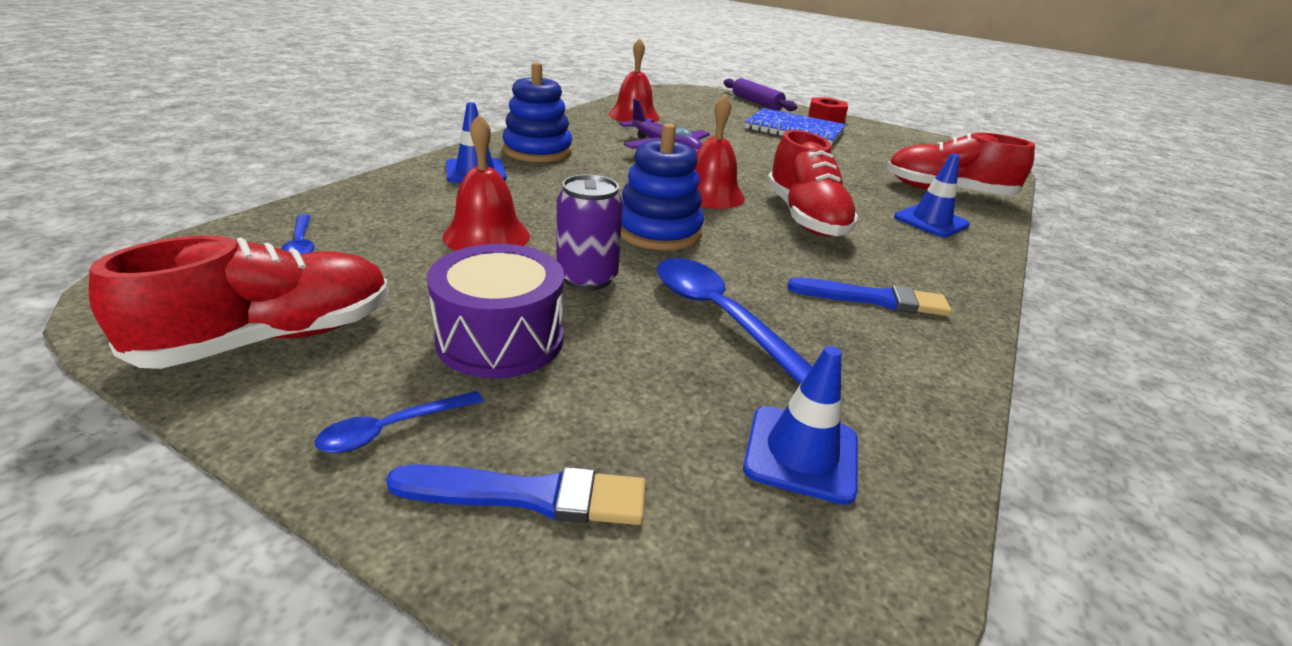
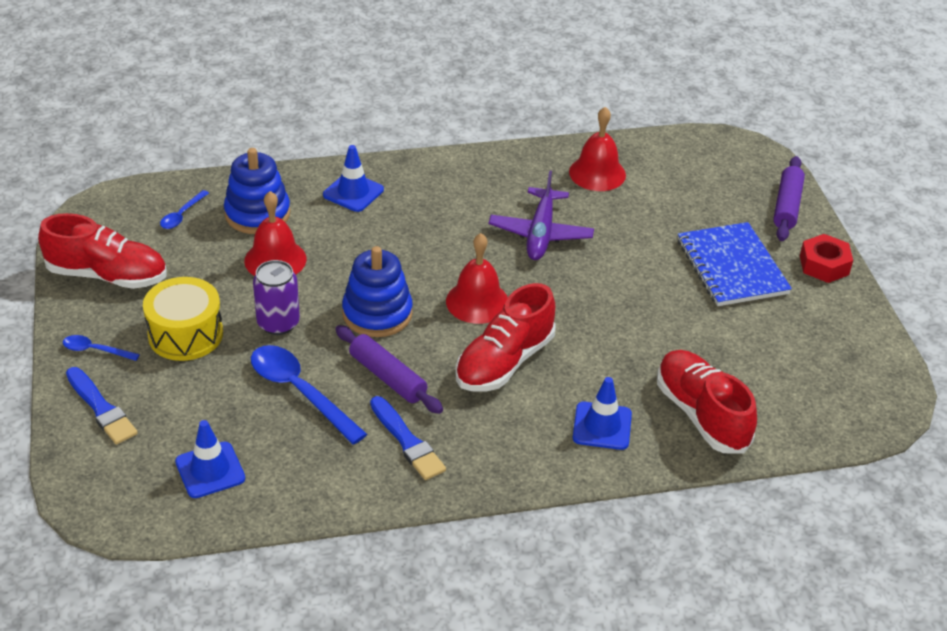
camera: 50 degrees right, 10 degrees up
purple drum [427,244,564,378] -> yellow drum [143,277,223,361]
blue stacking toy [502,62,572,162] -> blue stacking toy moved to [224,148,290,234]
blue spoon [657,258,813,385] -> blue spoon turned 60 degrees counterclockwise [251,345,367,445]
none -> purple rolling pin [335,325,443,414]

